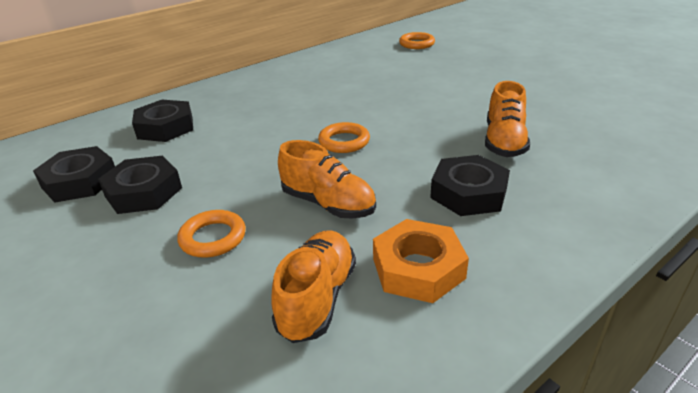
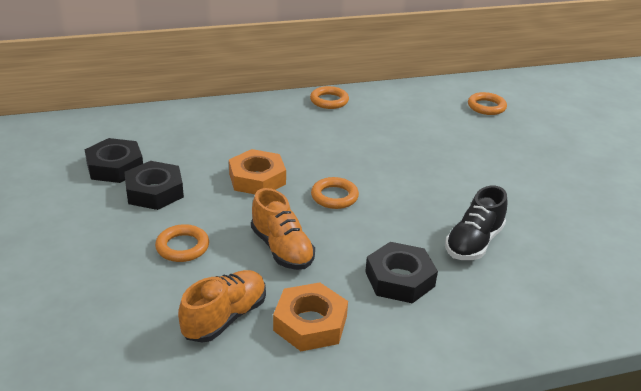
camera: 20 degrees right, 0 degrees up
black nut [132,100,193,142] -> none
orange shoe [485,81,530,157] -> black shoe [445,186,507,260]
none -> orange nut [229,149,286,194]
none -> orange ring [310,86,349,109]

